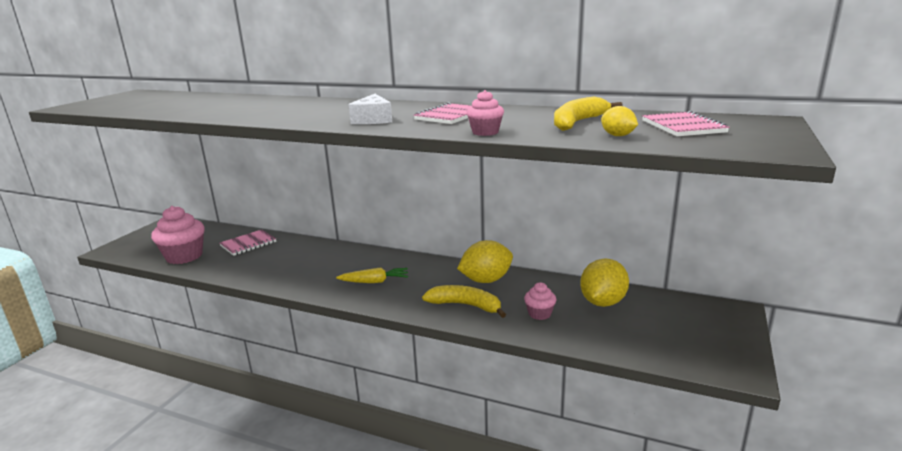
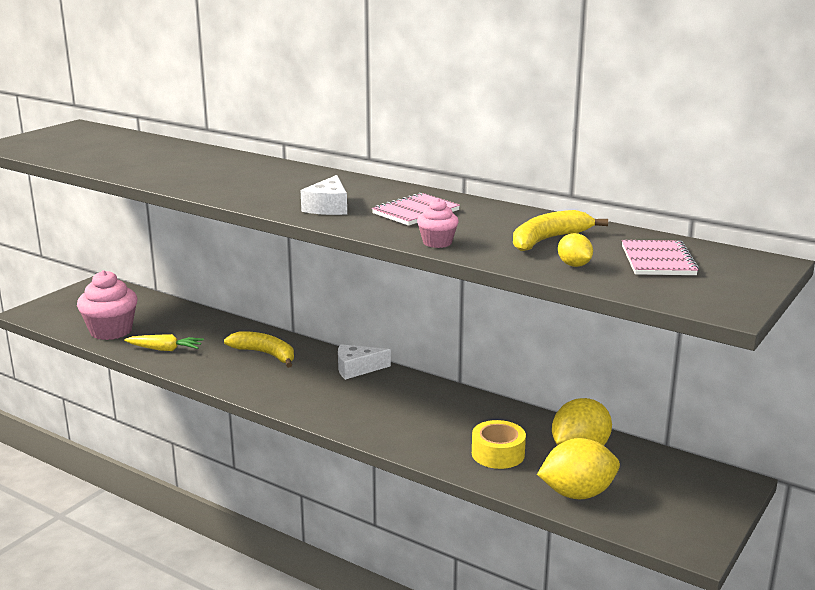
camera: 10 degrees right, 0 degrees up
pink notebook [220,230,276,256] -> none
yellow carrot [336,267,408,283] -> yellow carrot moved to [124,334,204,351]
yellow banana [422,285,506,318] -> yellow banana moved to [224,331,294,368]
yellow lemon [457,240,513,283] -> yellow lemon moved to [537,438,620,499]
pink cupcake [524,282,556,320] -> yellow tape [472,420,526,469]
none -> white cheese [338,344,391,380]

